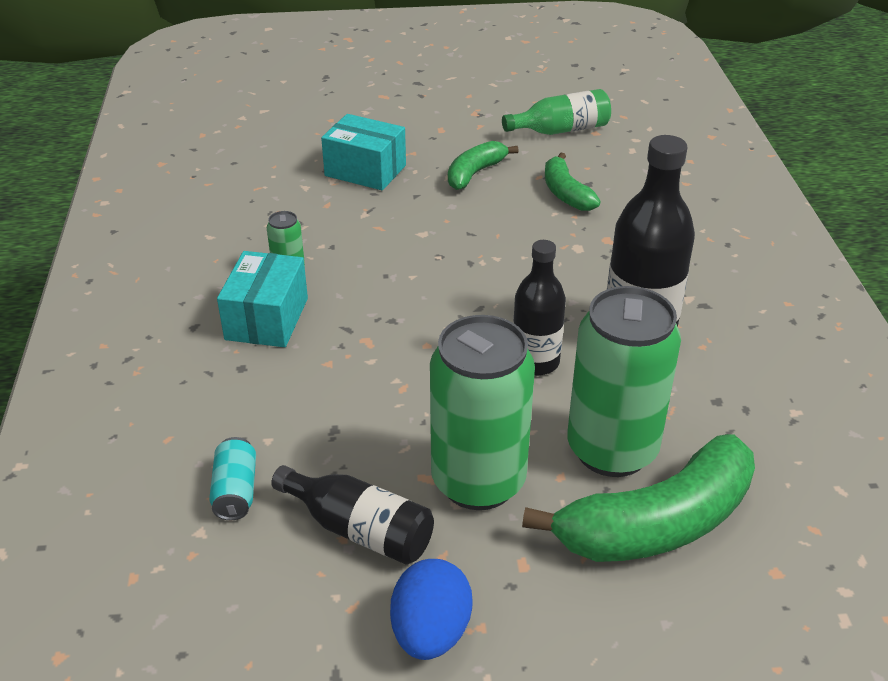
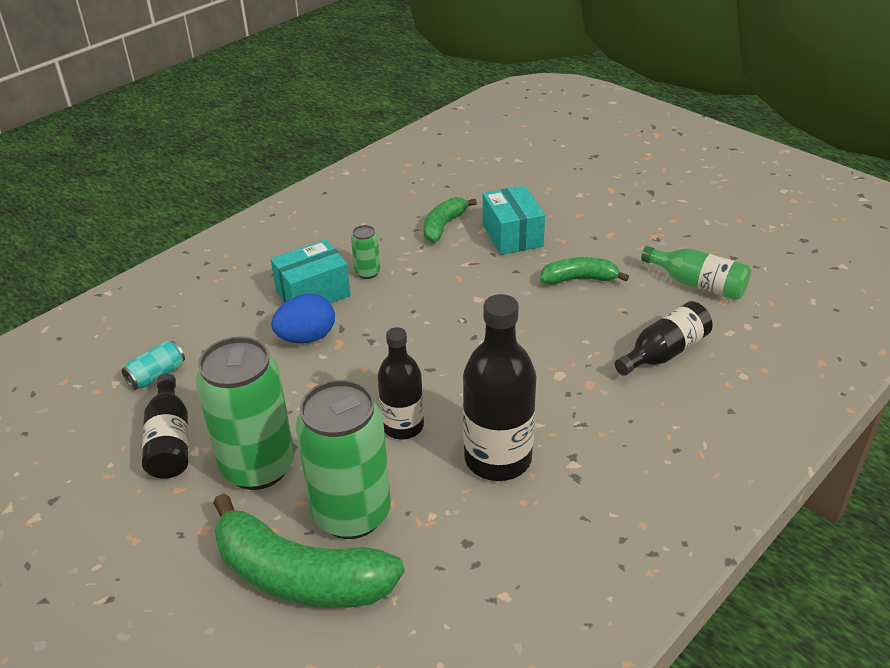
camera: 50 degrees right, 0 degrees up
blue egg [390,559,473,660] -> blue egg moved to [271,294,335,343]
green banana [545,153,600,211] -> green banana moved to [423,197,477,243]
none -> black bottle [615,301,713,376]

